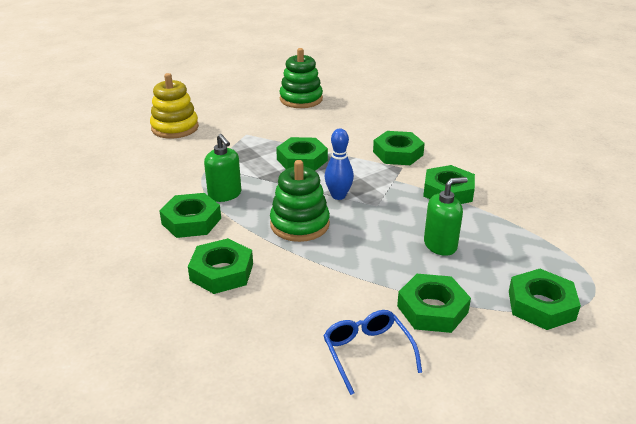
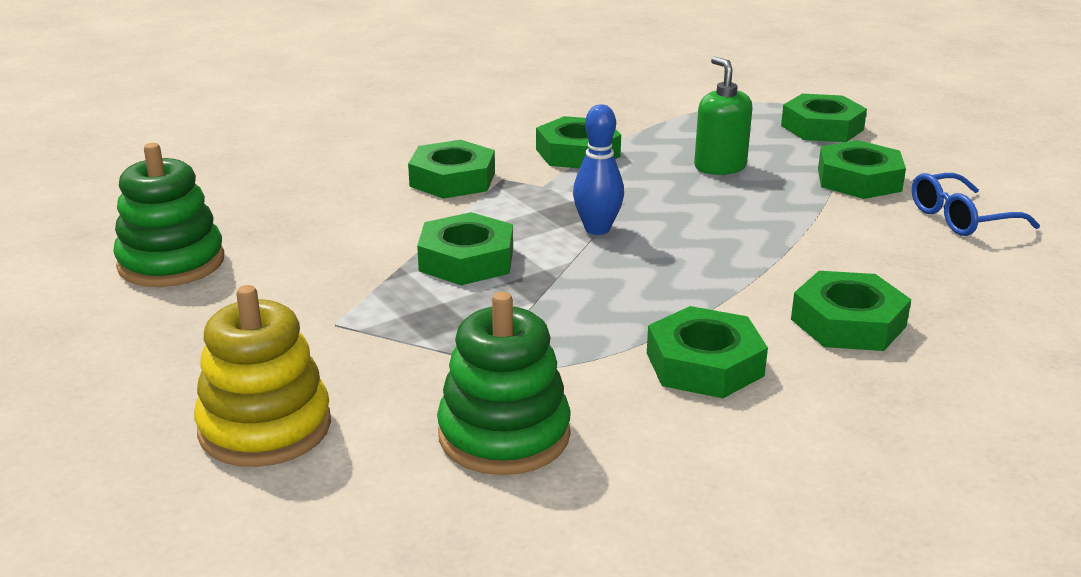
camera: 90 degrees left, 5 degrees down
green soap dispenser [204,134,241,202] -> none
green stacking toy [270,160,330,242] -> green stacking toy moved to [437,292,571,475]

